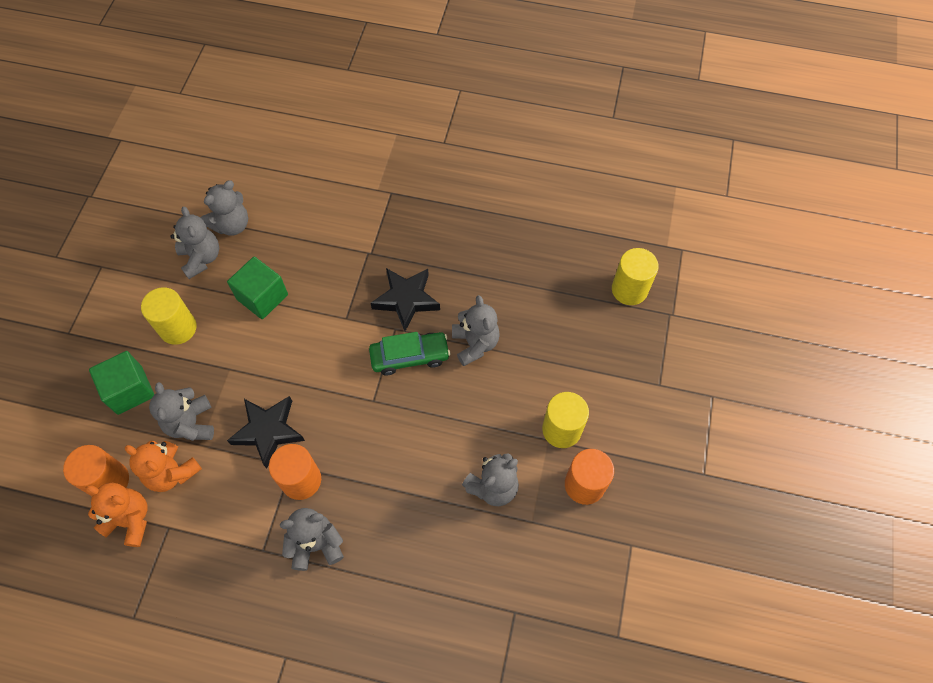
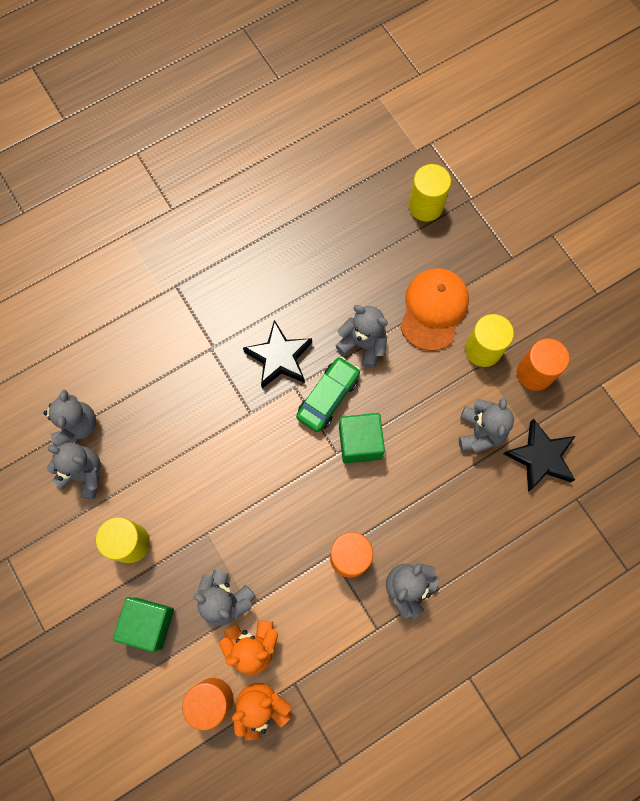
camera: 45 degrees left, 10 degrees up
green cube [227,256,288,319] -> green cube moved to [339,413,385,464]
black star [227,396,305,469] -> black star moved to [504,419,576,492]
none -> orange cap [400,268,469,351]

